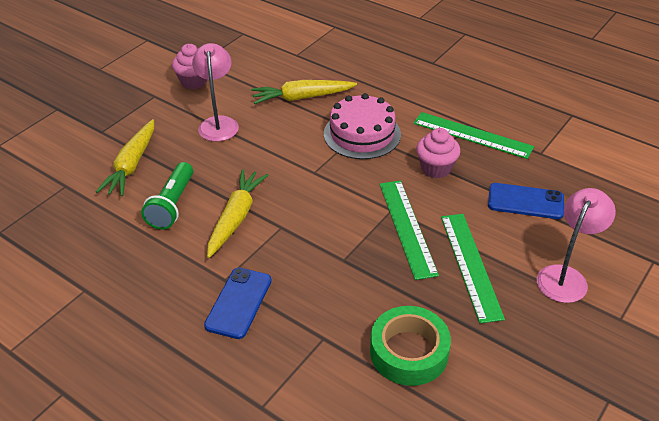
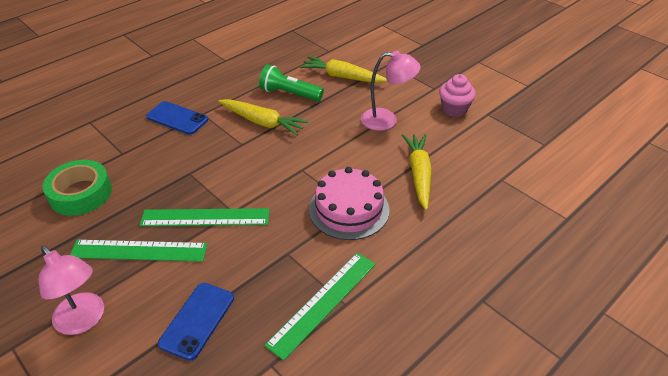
camera: 100 degrees right, 0 degrees up
pink cupcake [416,128,461,178] -> none

